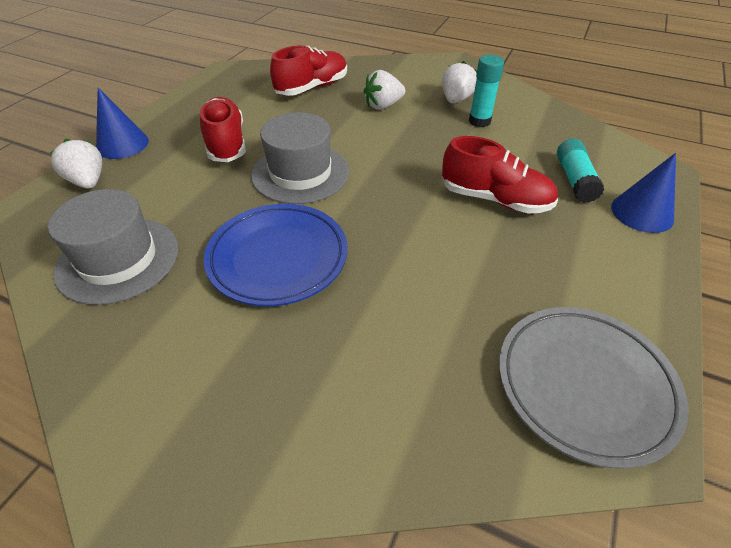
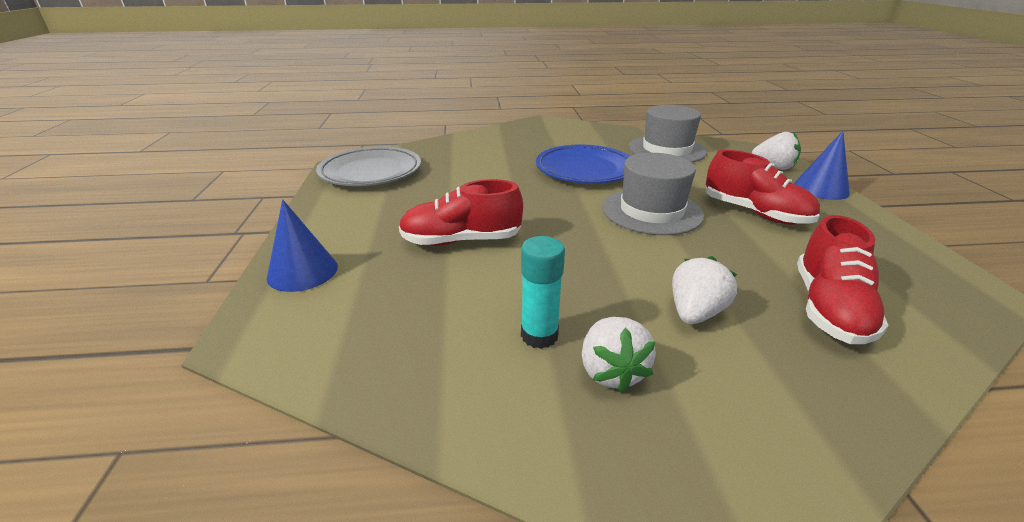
camera: 150 degrees right, 15 degrees down
turquoise glue stick [557,139,605,203] -> none

